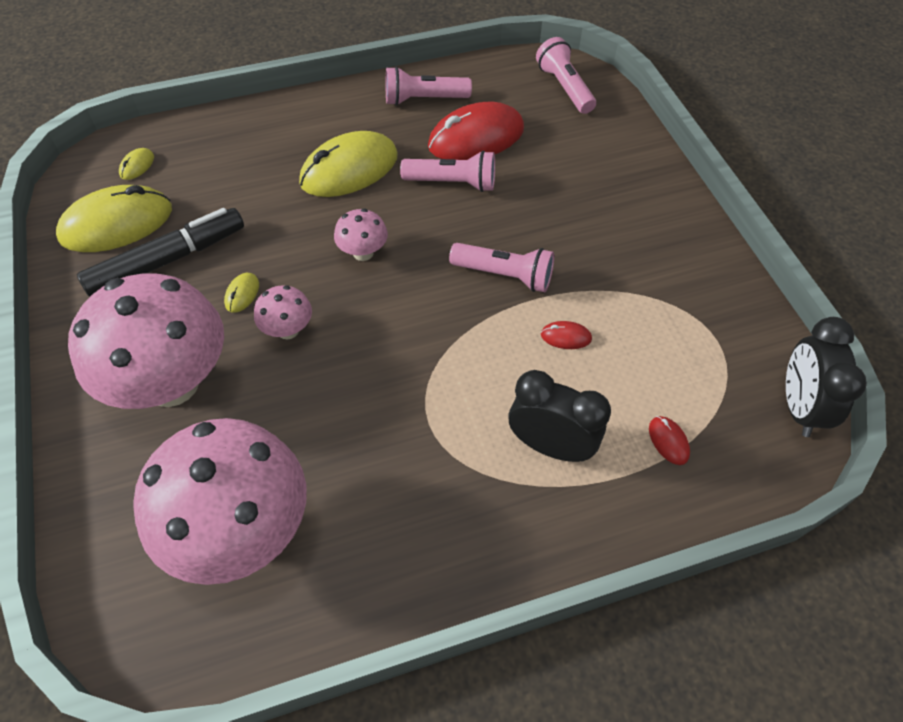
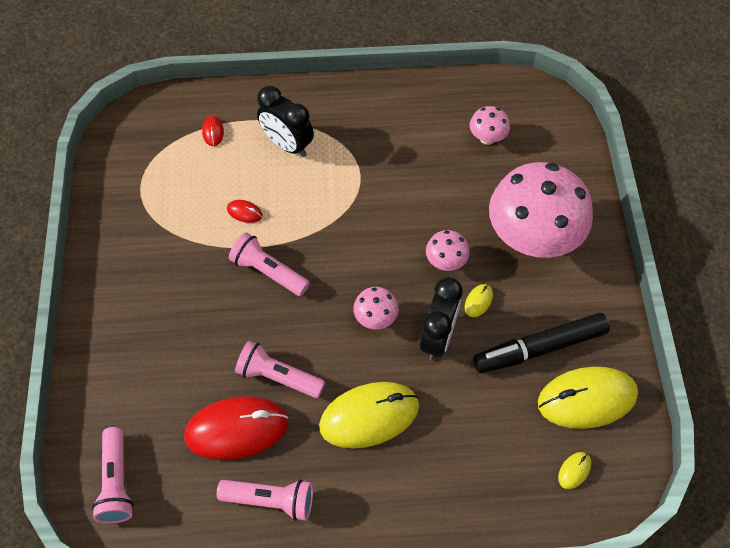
camera: 165 degrees left, 5 degrees up
pink mushroom [133,418,307,585] -> pink mushroom [469,106,510,145], size x0.43
black clock [786,317,867,437] -> black clock moved to [420,277,462,360]

